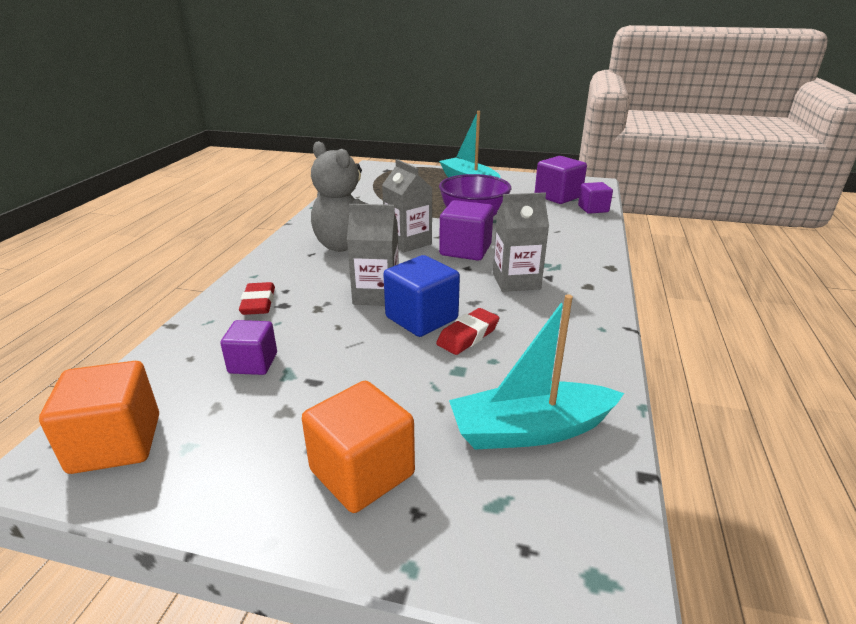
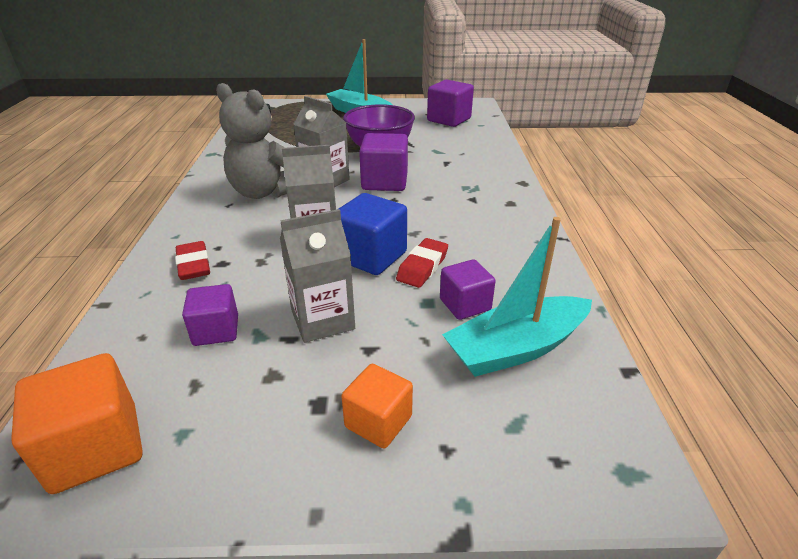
camera: 15 degrees left, 5 degrees up
orange cube [302,381,415,513] -> orange cube [341,364,413,449], size x0.64
grey carton [493,192,549,292] -> grey carton moved to [280,209,355,343]
purple cube [578,182,613,214] -> purple cube moved to [440,259,496,320]

